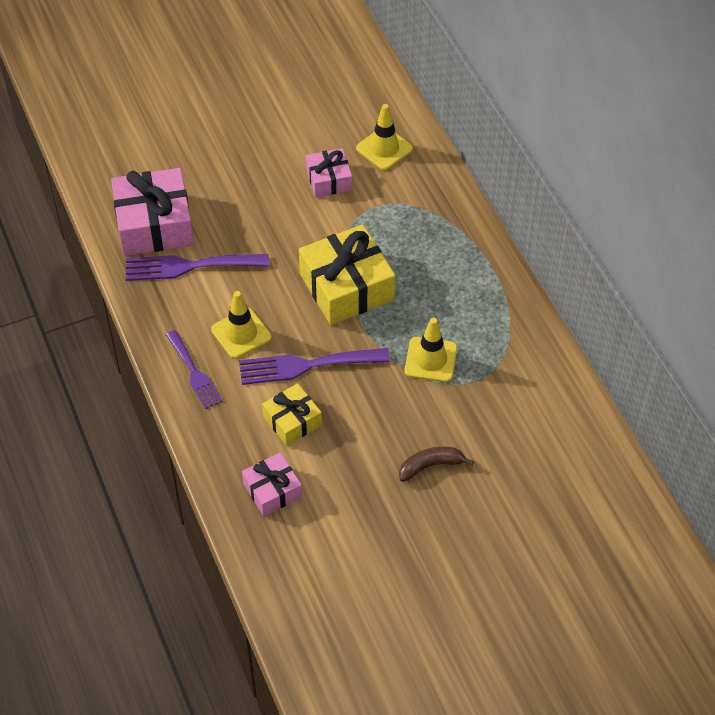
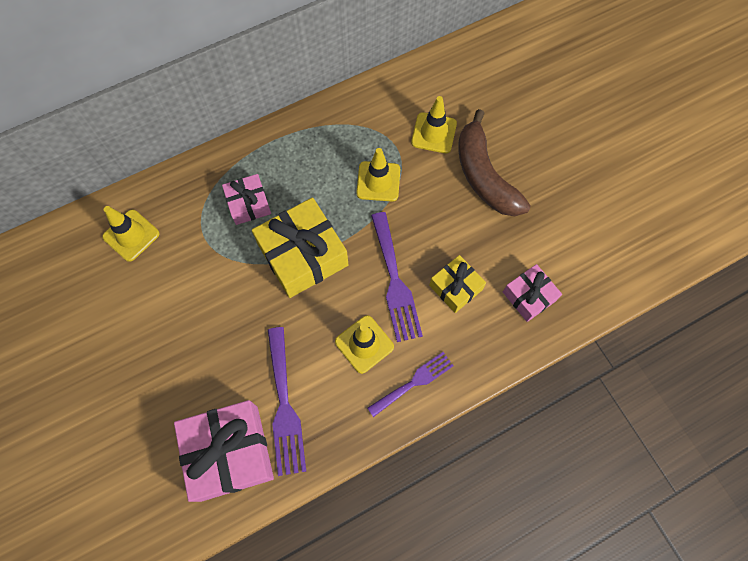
camera: 95 degrees left, 15 degrees up
pink gift [306,148,352,197] -> pink gift moved to [222,174,271,225]
brown banana [399,447,474,482] -> brown banana [459,109,531,216], size x1.91
none -> yellow traffic cone [411,96,457,153]

